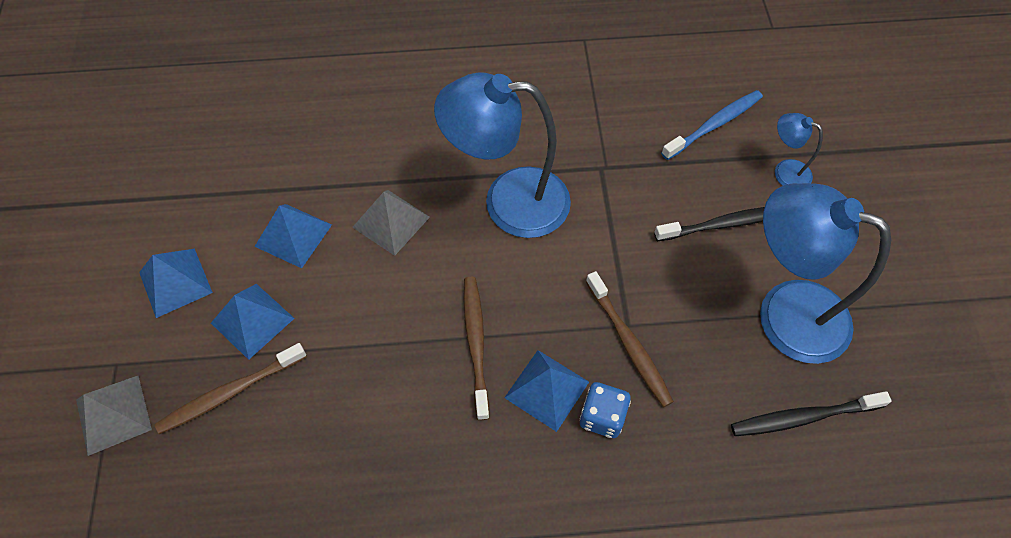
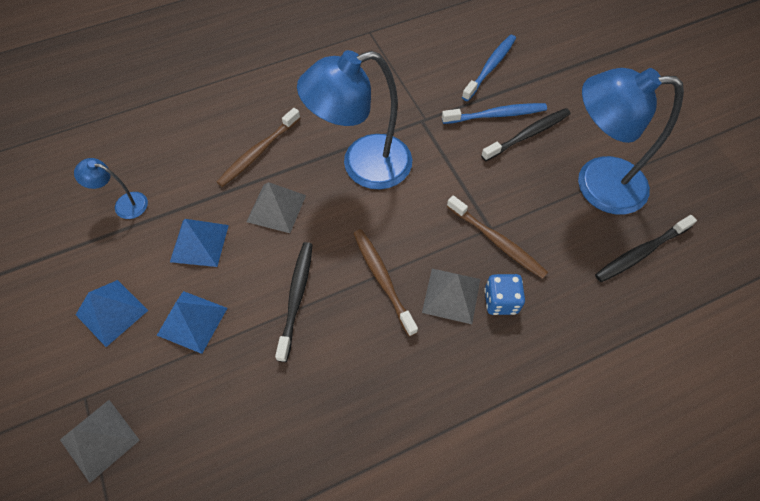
camera: 20 degrees left, 0 degrees up
brown toothbrush [154,343,307,434] -> brown toothbrush moved to [217,108,300,187]
blue pyramid [504,350,589,432] -> grey pyramid [422,269,480,324]
blue lamp [775,113,823,186] -> blue lamp moved to [74,158,148,219]
none -> black toothbrush [275,242,313,362]
none -> blue toothbrush [442,103,547,124]

